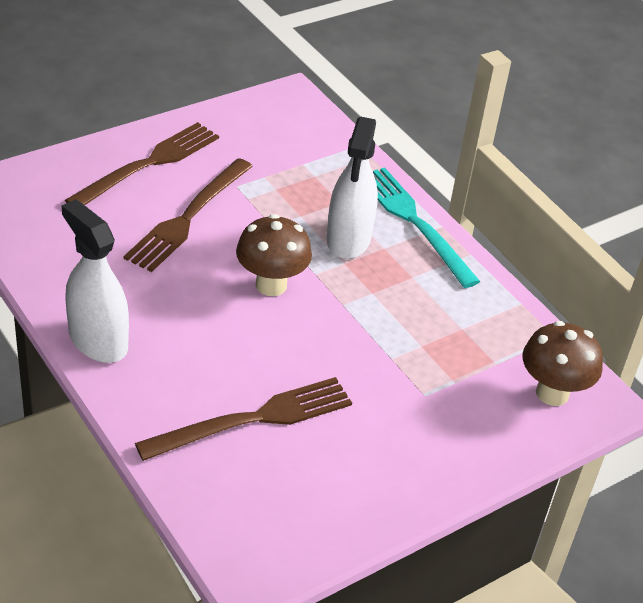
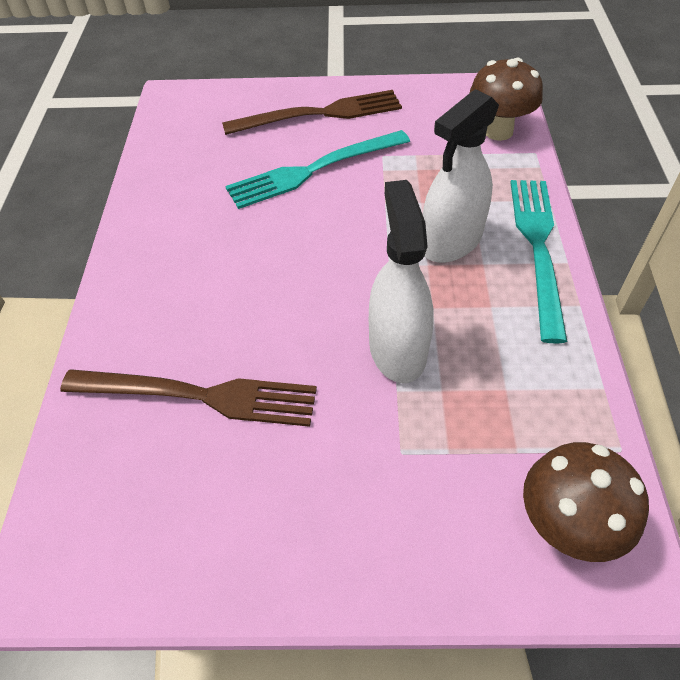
camera: 40 degrees right, 10 degrees up
white spray bottle [61,199,129,363] -> white spray bottle moved to [369,180,434,383]
brown fork [123,158,253,272] -> turquoise fork [225,130,410,209]
brown mushroom [236,214,312,296] -> brown mushroom moved to [470,58,543,141]

